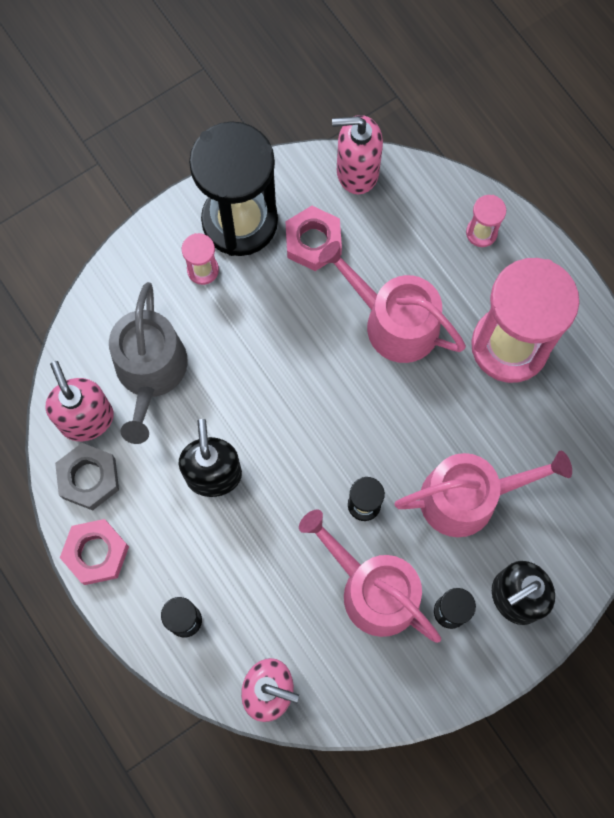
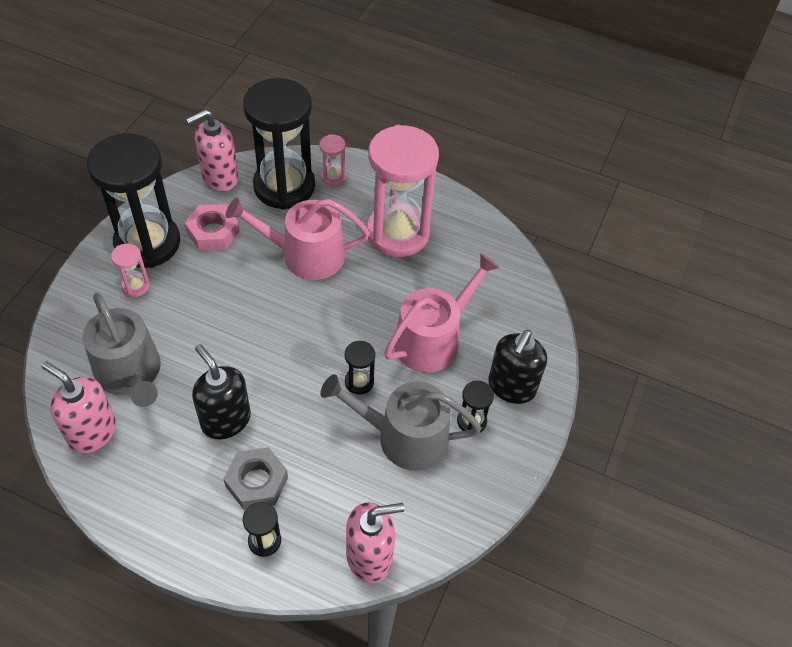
camera: 35 degrees left, 20 degrees down
grey nut [55,443,119,510] -> grey nut moved to [223,447,288,510]
pink nut [60,519,129,585] -> none
pink watering can [299,510,441,643] -> grey watering can [321,374,482,471]
none -> black hourglass [243,78,315,210]

